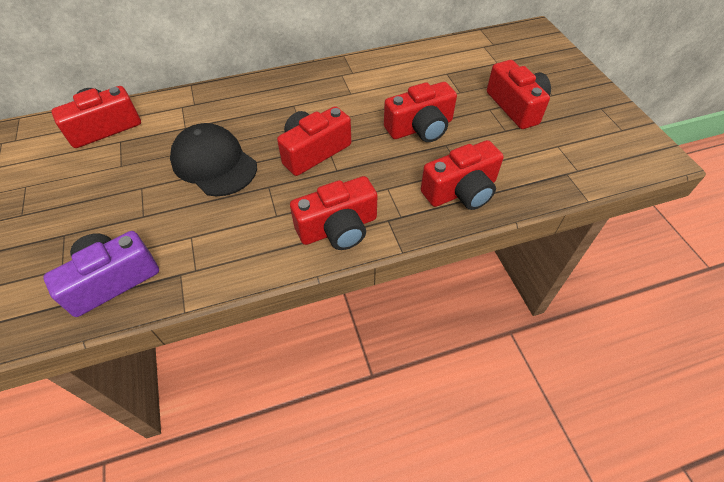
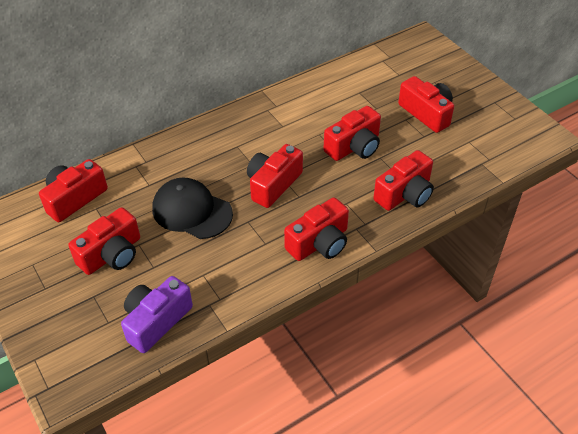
camera: 15 degrees left, 5 degrees down
none -> red camera [68,207,140,275]

